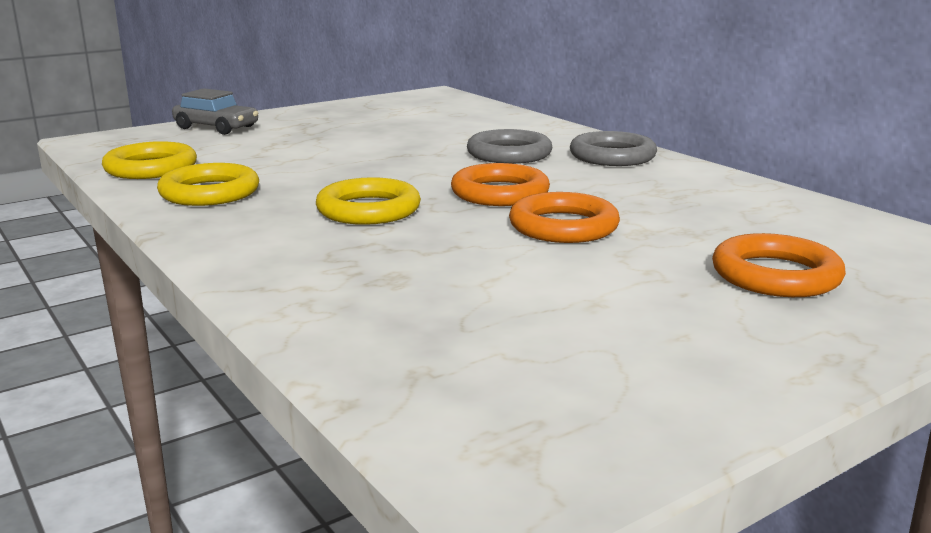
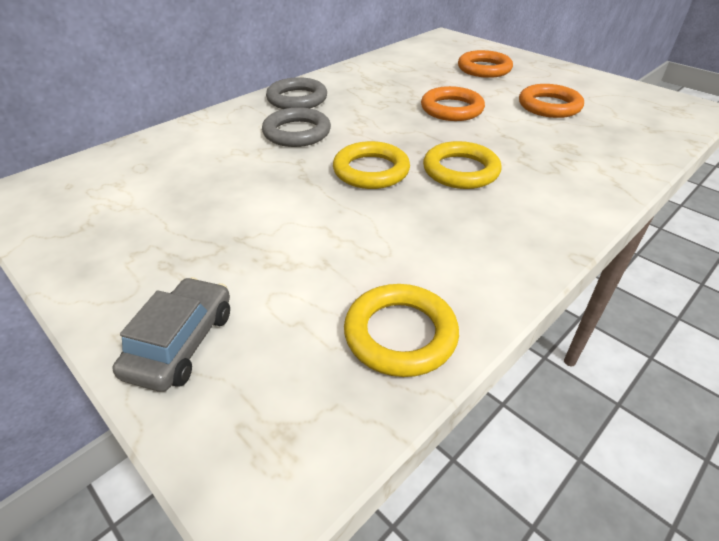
camera: 100 degrees left, 20 degrees up
yellow ring [157,163,259,206] -> yellow ring moved to [333,141,410,189]
orange ring [451,163,550,206] -> orange ring moved to [519,84,584,118]

